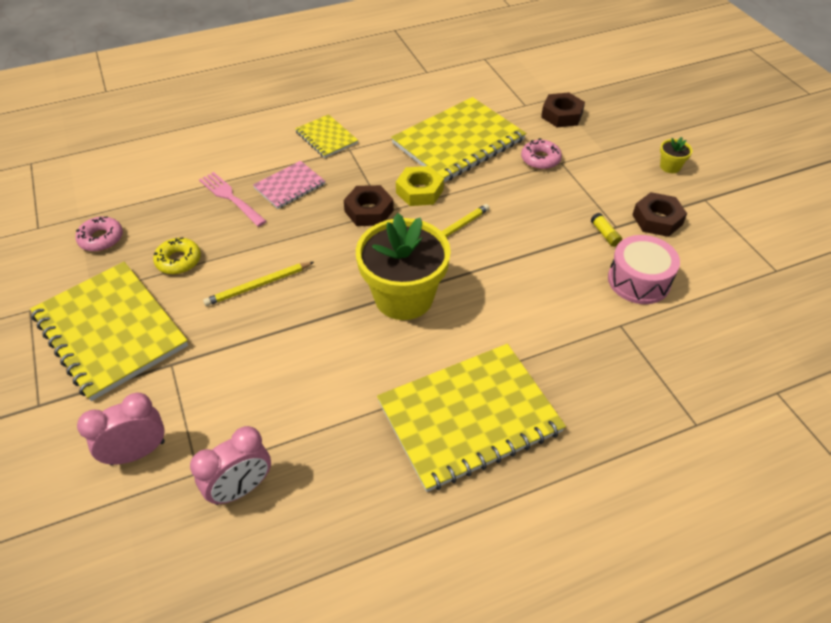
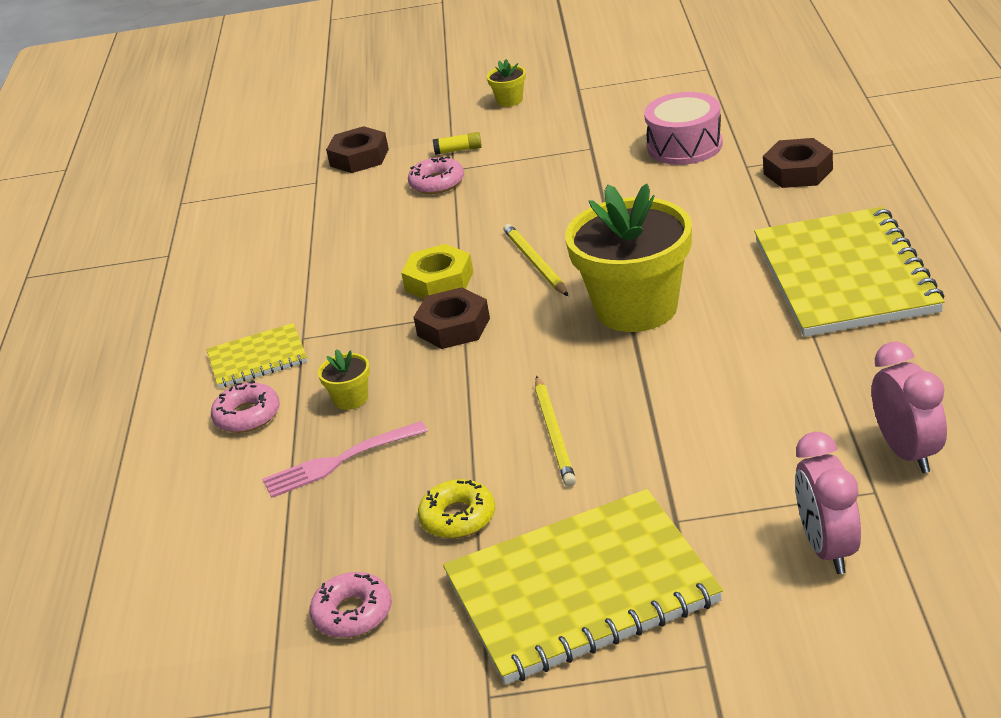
camera: 65 degrees left, 15 degrees down
pink notebook [253,161,325,209] -> yellow flower pot [318,349,370,410]
yellow notebook [391,97,526,182] -> none
yellow glue stick [591,213,622,247] -> yellow glue stick moved to [433,132,482,155]
brown nut [632,192,687,237] -> brown nut moved to [763,138,833,188]
none -> pink donut [211,380,280,433]

